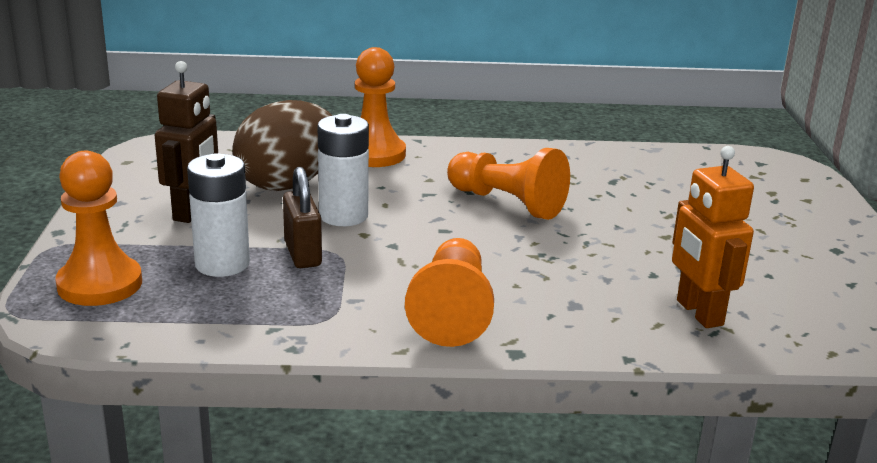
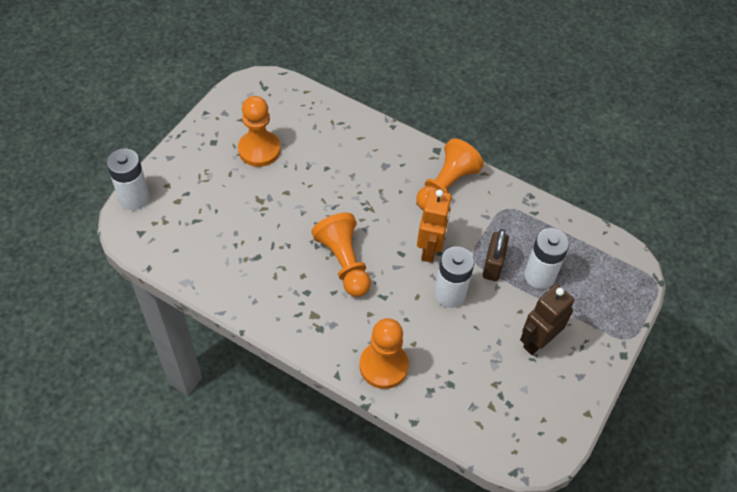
camera: 150 degrees left, 30 degrees up
orange pawn [55,151,142,306] -> orange pawn moved to [238,96,281,167]
brown egg [232,100,332,191] -> none
orange robot [672,146,754,328] -> orange robot moved to [417,189,452,263]
none -> white battery [107,148,150,210]

